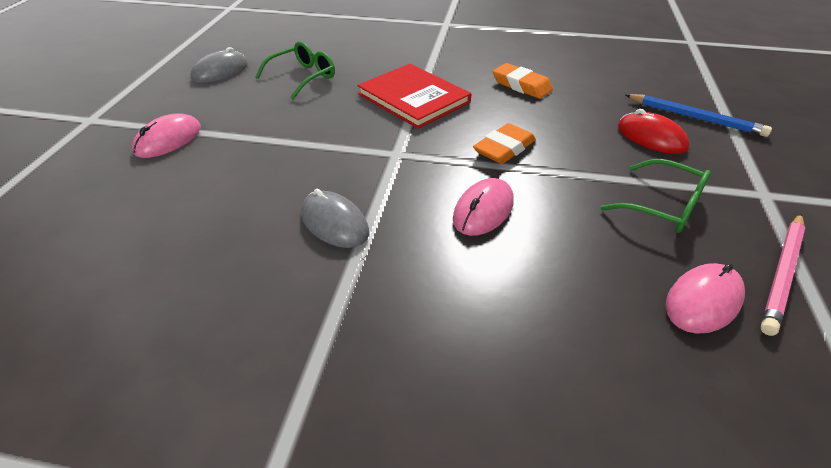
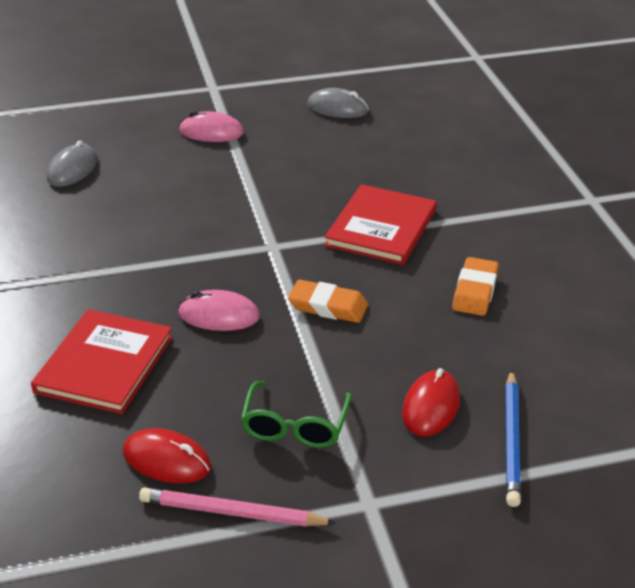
camera: 65 degrees right, 5 degrees down
green glasses [255,41,335,99] -> none
grey mouse [301,189,369,248] -> grey mouse moved to [46,141,98,187]
pink mouse [665,263,745,334] -> red mouse [123,428,211,483]
none -> red book [31,309,173,414]

